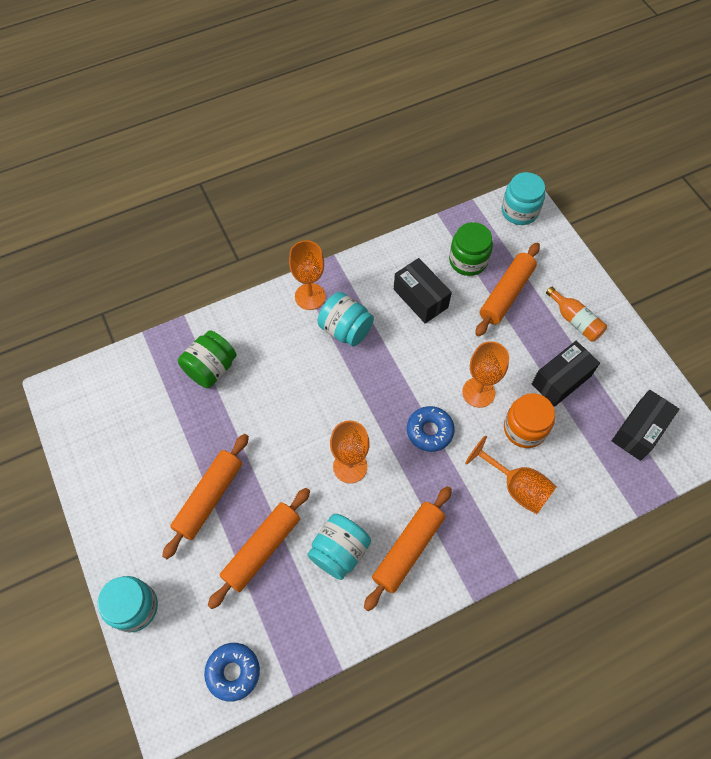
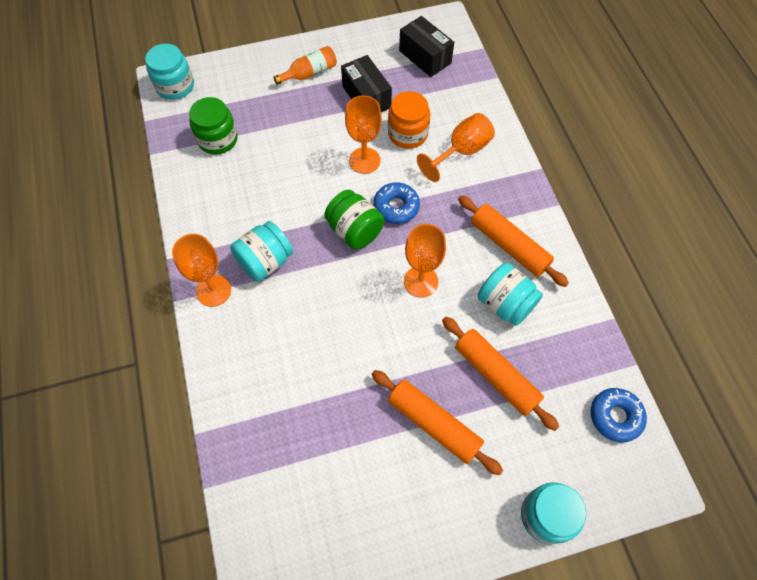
camera: 80 degrees left, 0 degrees up
green jar [178,330,237,388] -> green jar moved to [324,190,384,249]
black box [394,258,452,323] -> none
orange rolling pin [475,243,540,337] -> none

